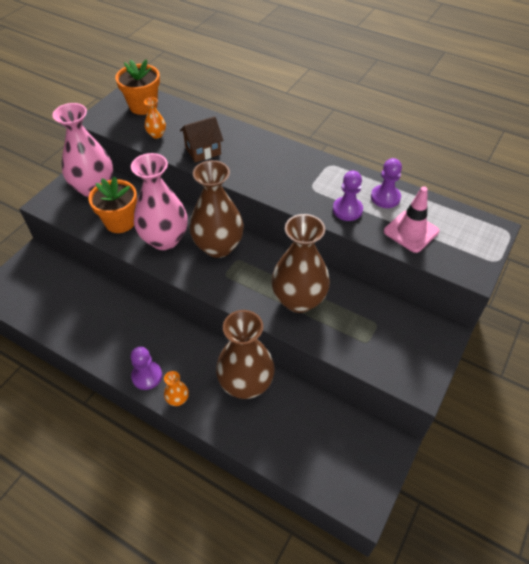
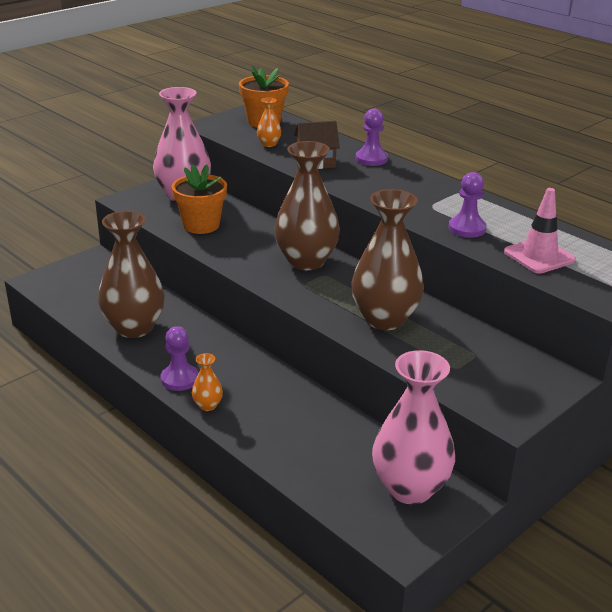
camera: 15 degrees right, 20 degrees down
pink vase [131,153,188,250] -> pink vase moved to [372,350,455,504]
brown vase [216,310,275,399] -> brown vase moved to [98,211,165,338]
purple pawn [371,158,402,208] -> purple pawn moved to [356,109,388,166]

